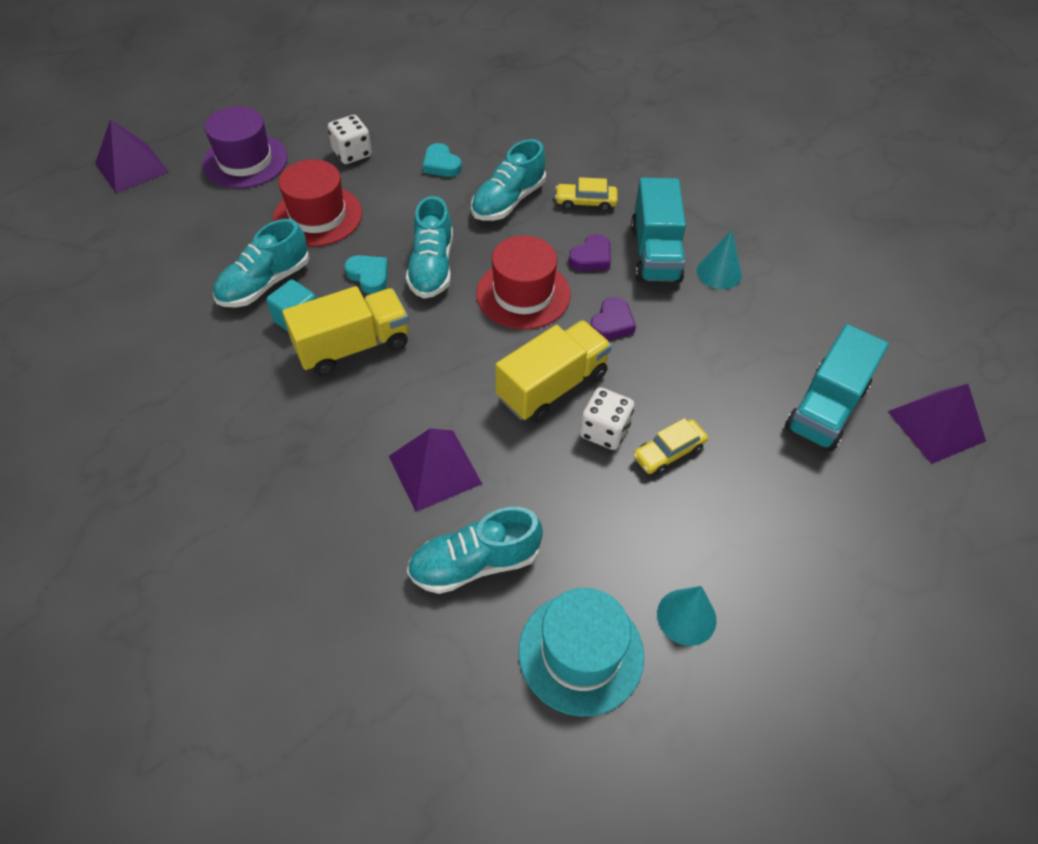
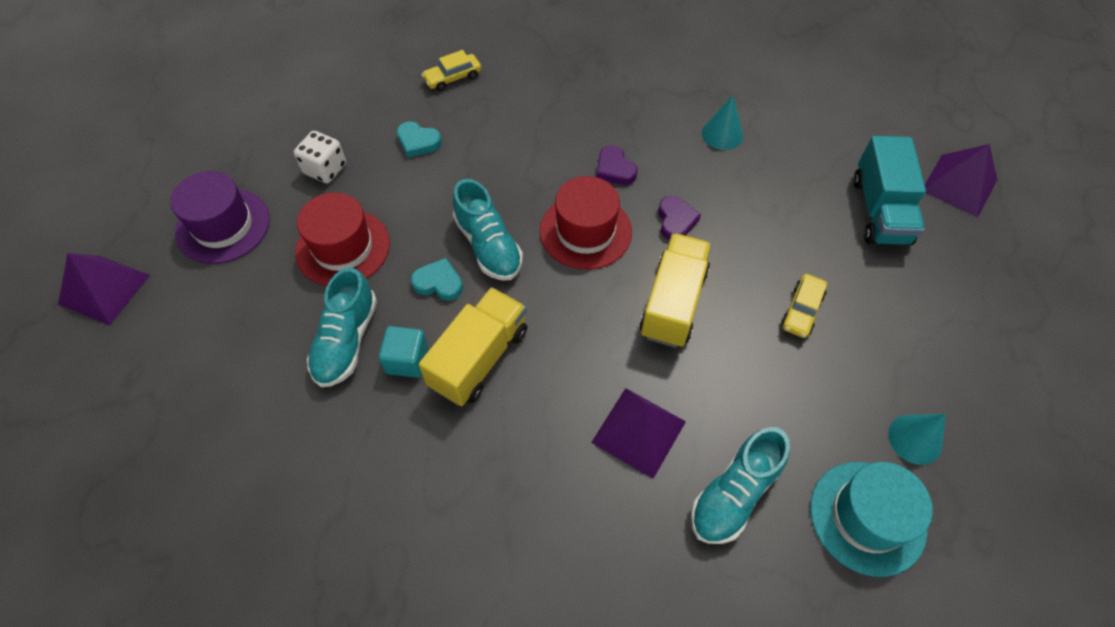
camera: 30 degrees left, 5 degrees up
turquoise shoe [471,139,546,221] -> none
yellow car [555,177,618,211] -> yellow car moved to [421,50,481,91]
purple heart [569,234,611,271] -> purple heart turned 135 degrees clockwise [597,146,637,185]
white dice [580,387,634,450] -> none
turquoise truck [631,178,686,283] -> none

